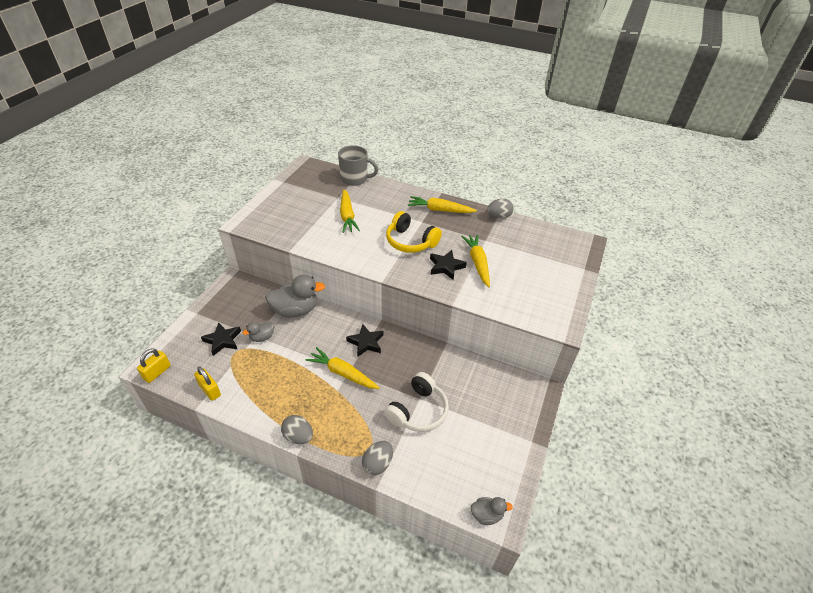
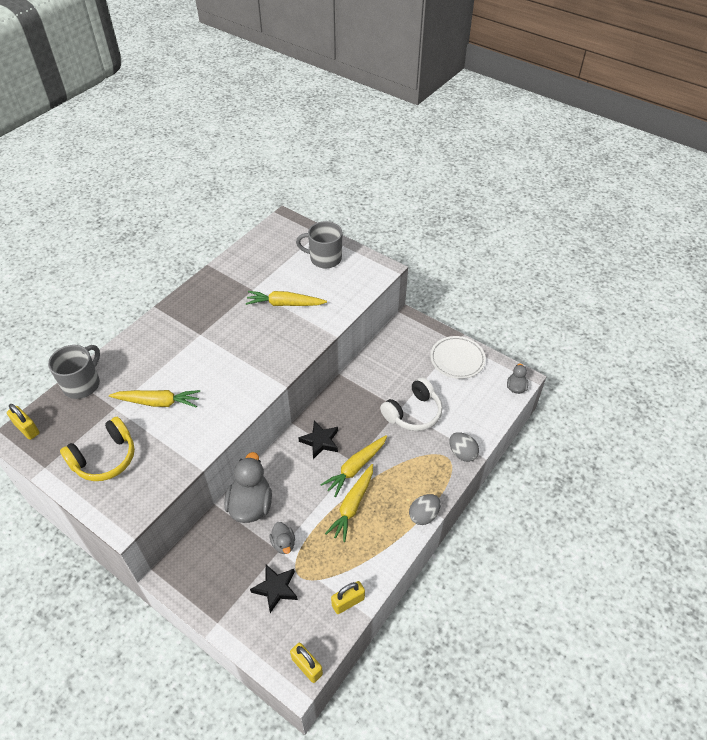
camera: 75 degrees left, 5 degrees up
white headphones [384,372,449,432] -> white headphones turned 90 degrees clockwise [380,377,442,431]
yellow headphones [386,211,442,253] -> yellow headphones moved to [60,417,135,481]
yellow carrot [408,196,477,213] -> yellow carrot moved to [325,464,373,542]
black star [430,250,467,280] -> none
grey egg [487,198,513,219] -> none
none -> yellow padlock [7,404,40,440]
none -> grey mug [296,221,342,269]
none -> white plate [430,336,486,379]

